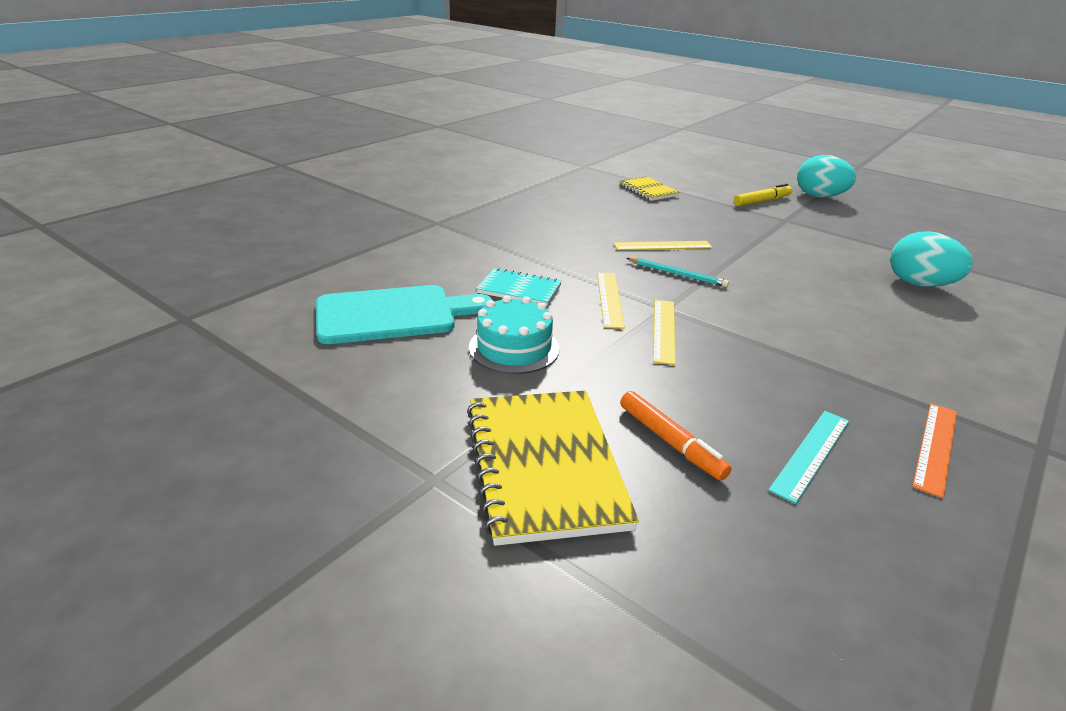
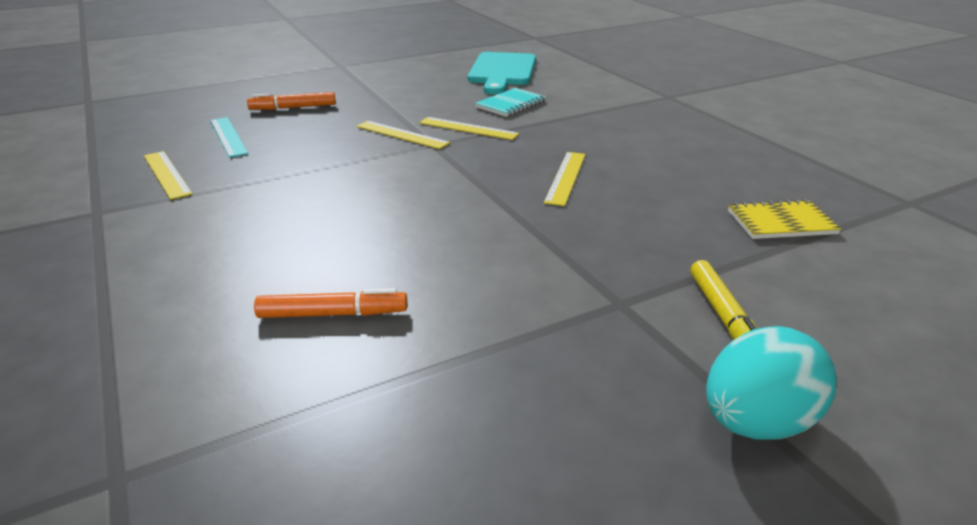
camera: 115 degrees right, 0 degrees up
yellow notebook [467,390,639,546] -> none
turquoise cake [469,295,560,374] -> none
turquoise pencil [627,258,729,287] -> none
turquoise egg [890,231,973,287] -> orange marker [254,288,407,318]
orange ruler [912,403,957,498] -> yellow ruler [144,151,193,200]

